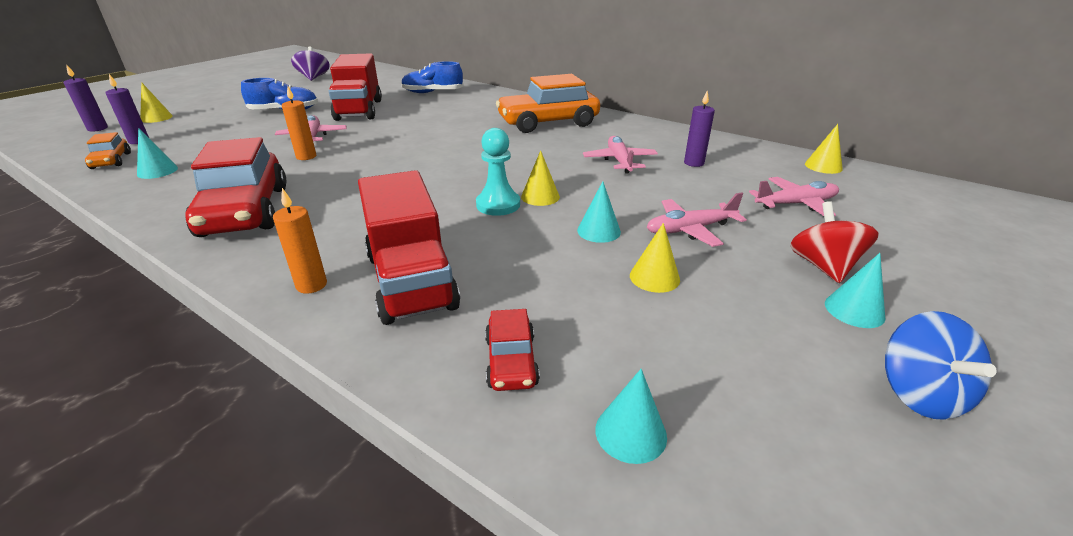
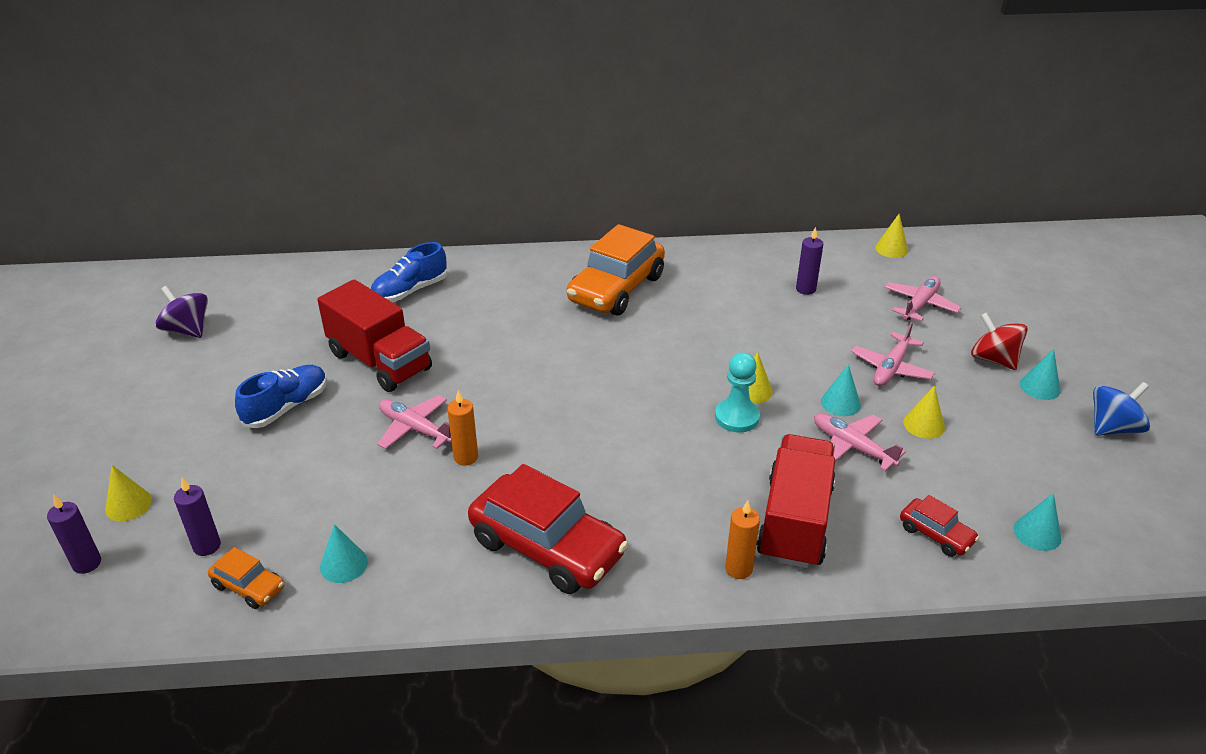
camera: 40 degrees left, 5 degrees up
red truck [358,170,460,325] -> red truck turned 105 degrees counterclockwise [757,434,835,569]
pink plane [583,136,658,174] -> pink plane moved to [814,414,906,471]
blue spinning top [885,311,996,420] -> blue spinning top turned 75 degrees counterclockwise [1093,382,1150,436]

